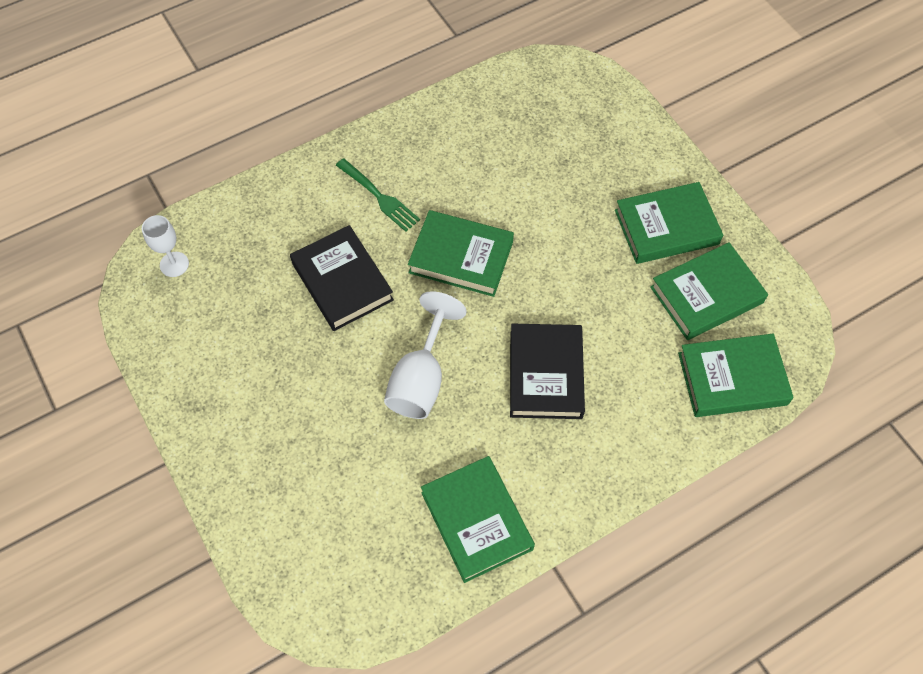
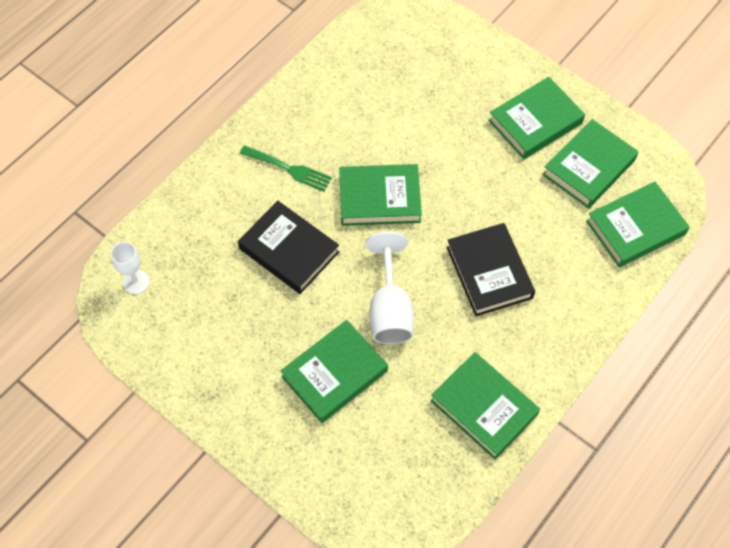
camera: 20 degrees left, 0 degrees up
none -> green book [281,320,388,423]

